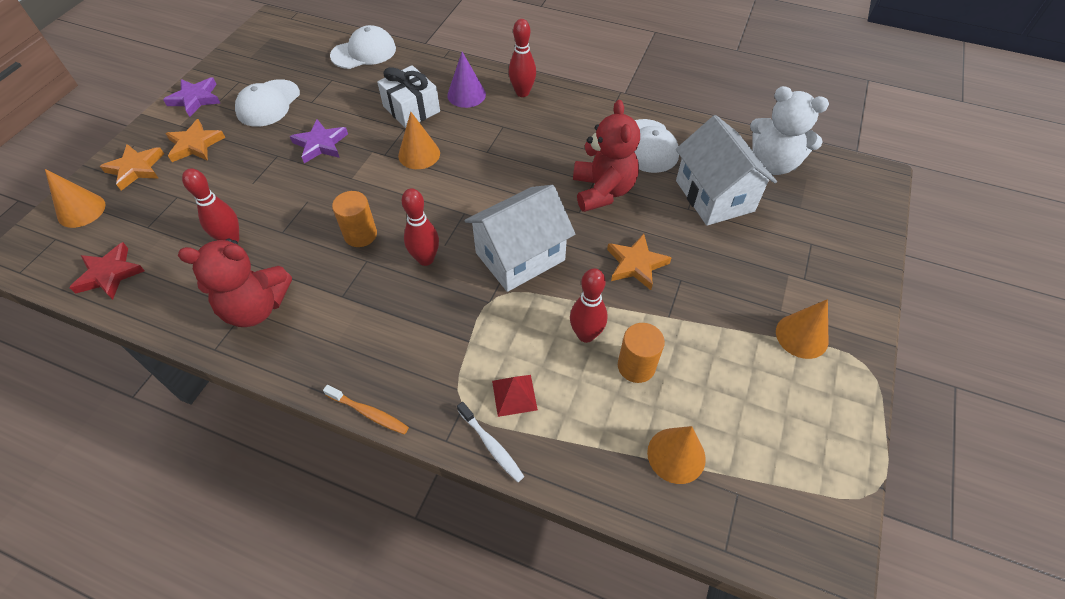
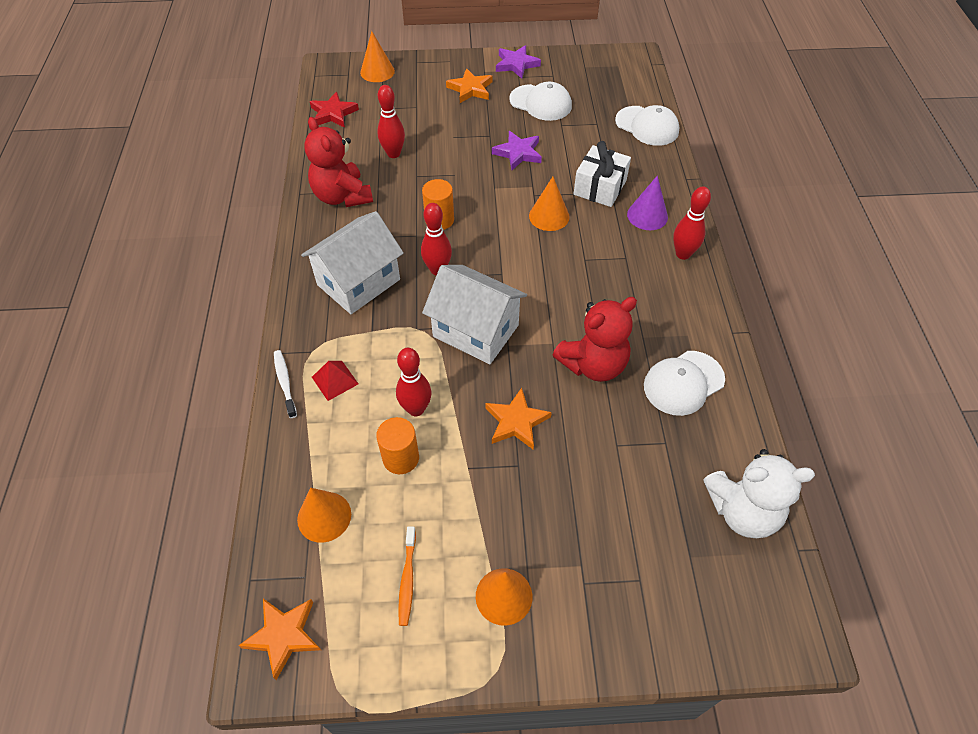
camera: 65 degrees right, 0 degrees up
orange star [100,144,164,191] -> orange star moved to [238,598,321,680]
white cap [235,79,300,127] -> white cap turned 150 degrees counterclockwise [509,82,572,121]
orange toothbrush [323,385,409,434] -> orange toothbrush moved to [398,526,416,626]
white toothbrush [457,402,524,482] -> white toothbrush turned 135 degrees clockwise [274,350,297,418]
white house [676,115,777,226] -> white house moved to [301,211,404,314]
white teddy bear [750,86,829,175] -> white teddy bear turned 90 degrees counterclockwise [703,449,815,538]

